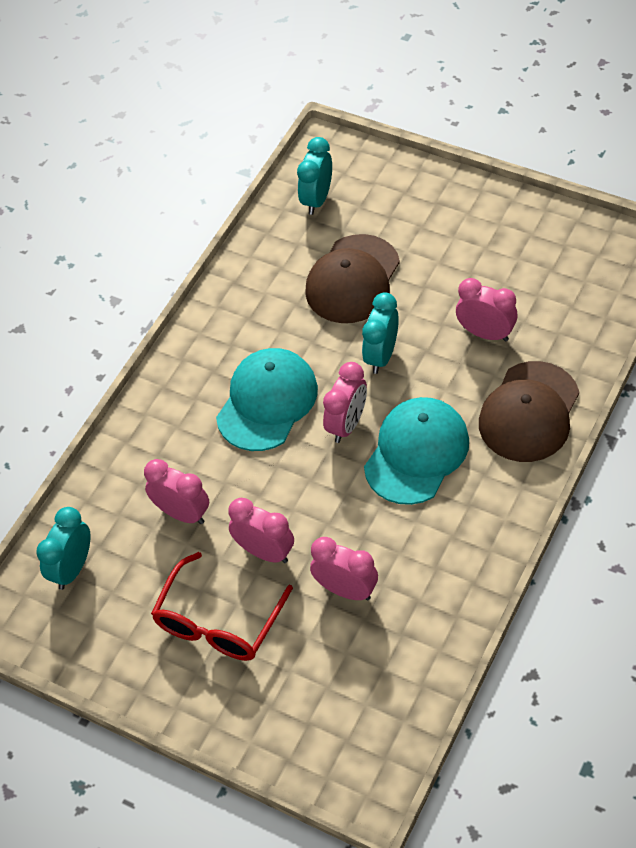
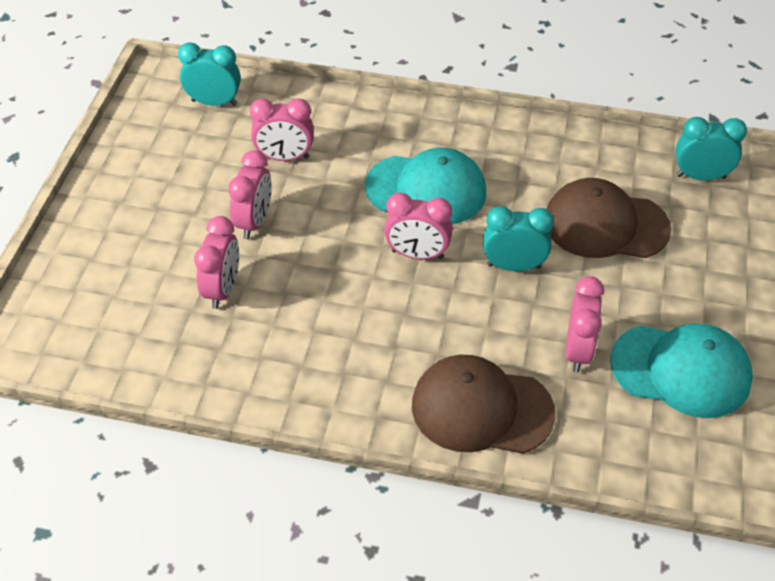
camera: 70 degrees right, 5 degrees down
pink clock [144,459,209,524] -> pink clock turned 75 degrees clockwise [250,98,314,161]
red glasses [151,552,293,661] -> none
turquoise cap [364,397,469,505] -> turquoise cap moved to [610,324,753,418]

